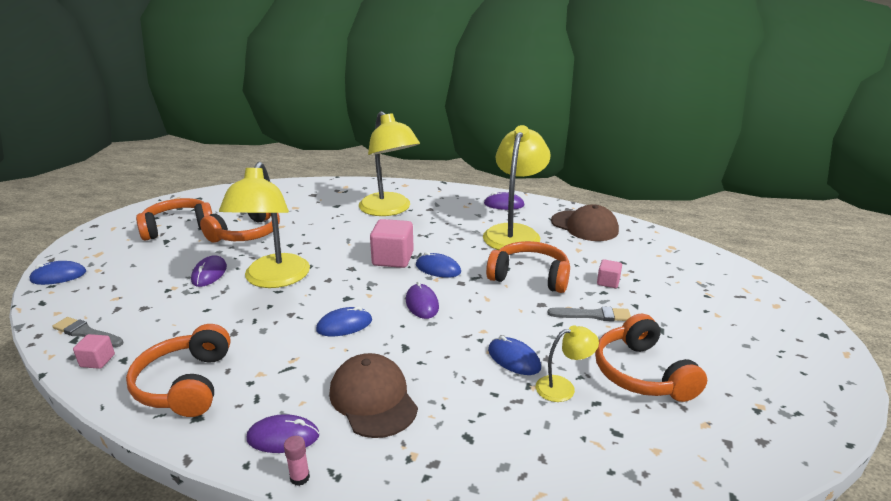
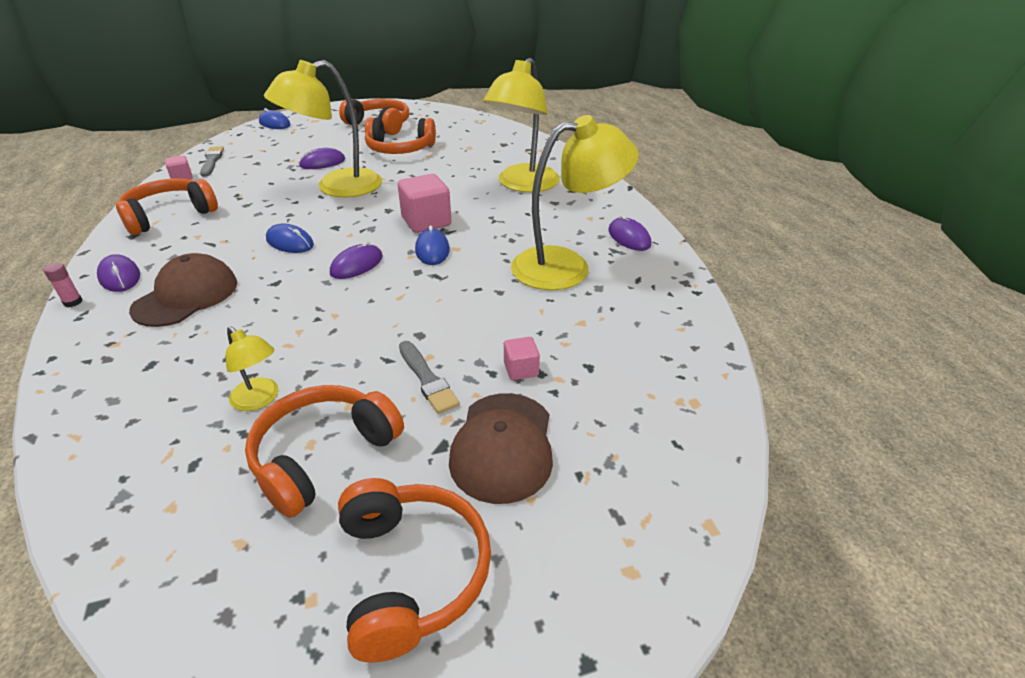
camera: 55 degrees right, 10 degrees up
orange headphones [486,241,570,293] -> orange headphones moved to [338,478,491,663]
blue mouse [488,336,541,375] -> none
brown cap [551,204,619,241] -> brown cap moved to [449,393,553,504]

